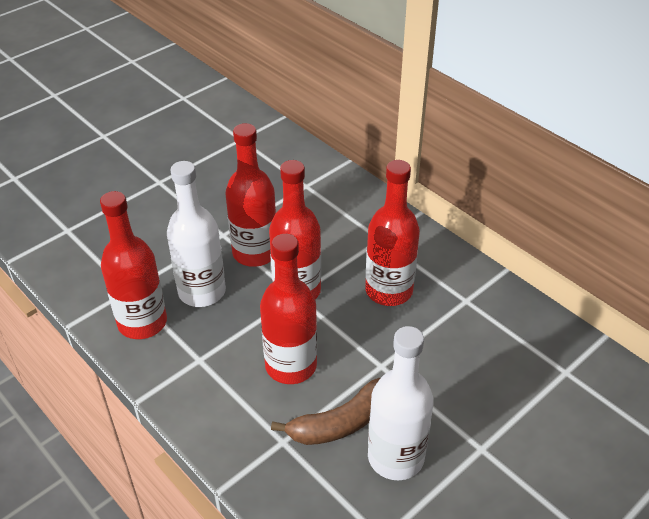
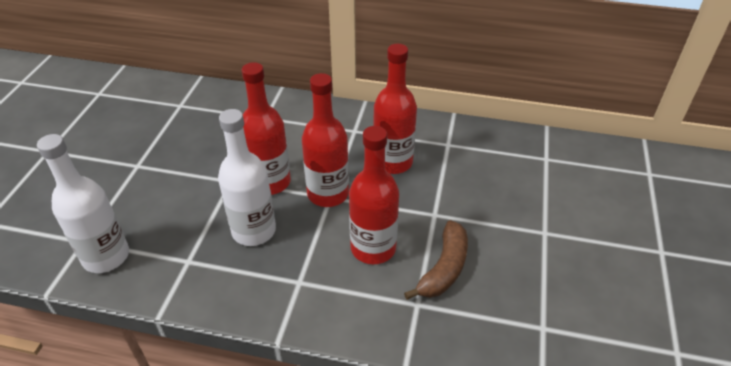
camera: 35 degrees left, 0 degrees up
red bottle [100,191,167,339] -> none
white bottle [368,326,434,480] -> white bottle moved to [37,134,129,273]

